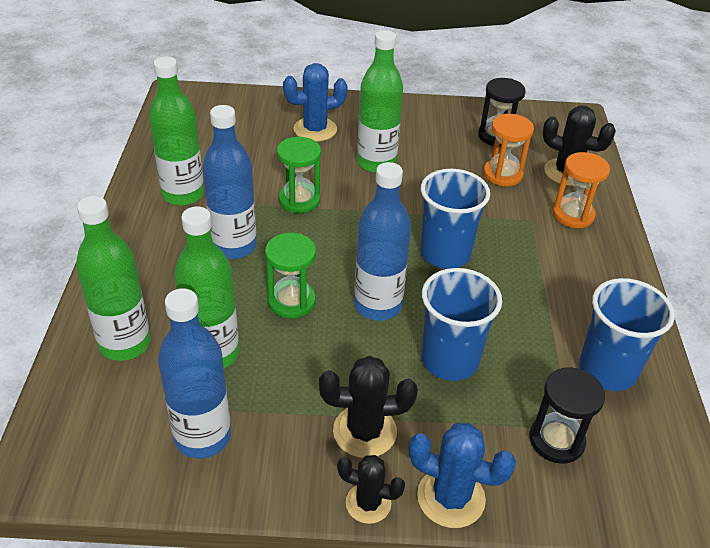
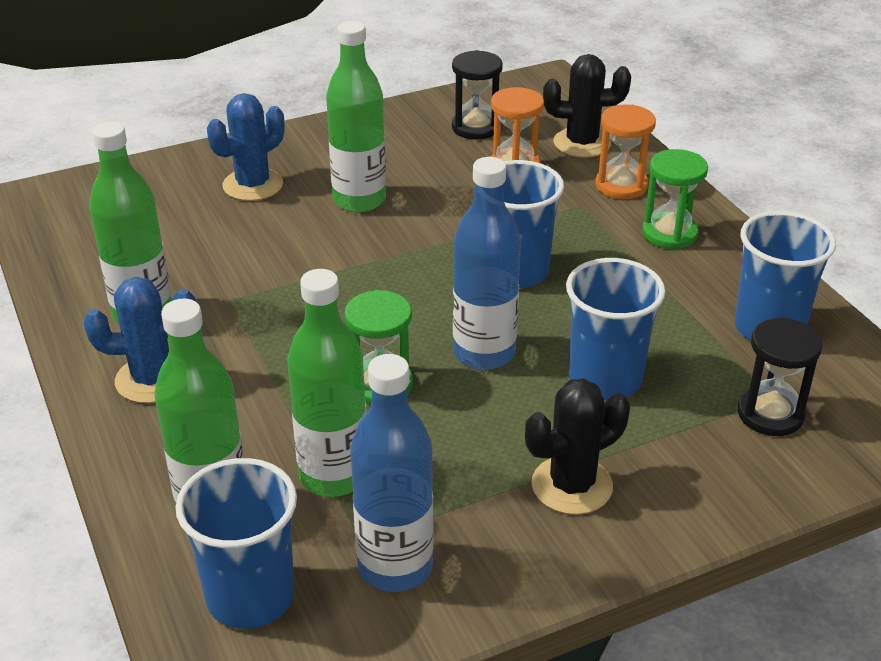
camera: 25 degrees left, 5 degrees down
blue bottle [202,105,257,259] -> none
green hourglass [277,137,321,213] -> green hourglass moved to [642,149,708,249]
black cactus [337,455,405,524] -> none
blue cactus [409,423,516,528] -> blue cactus moved to [84,277,196,403]
none -> blue cup [176,458,297,629]

